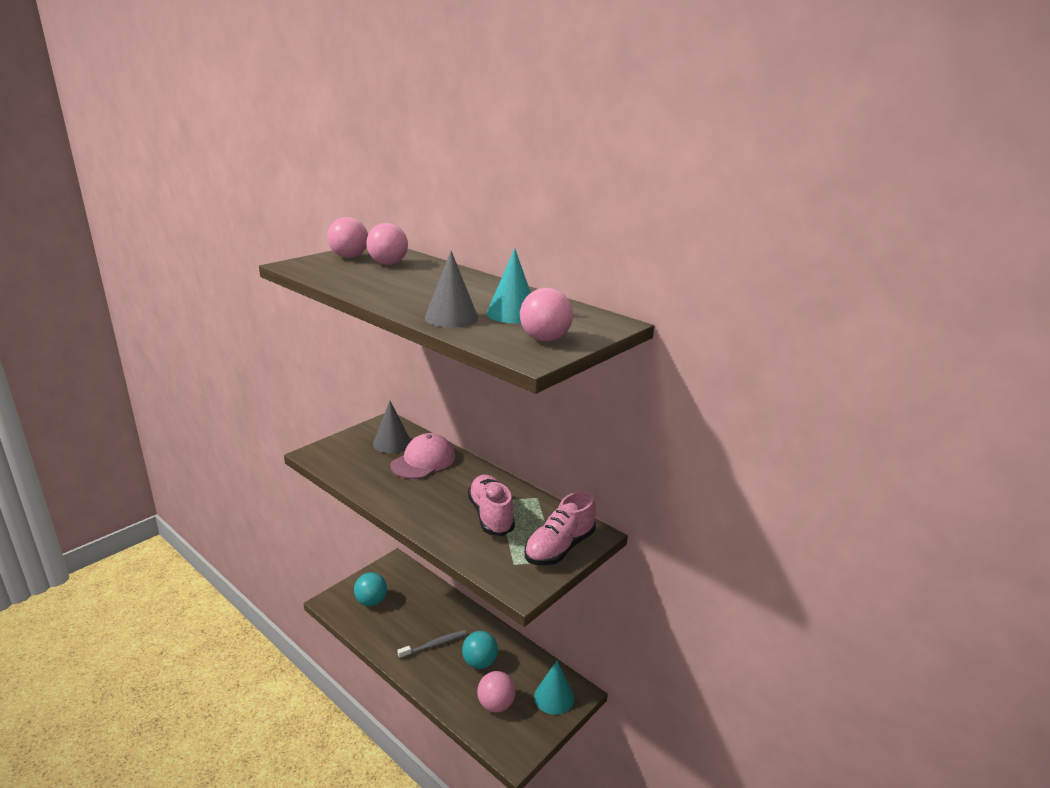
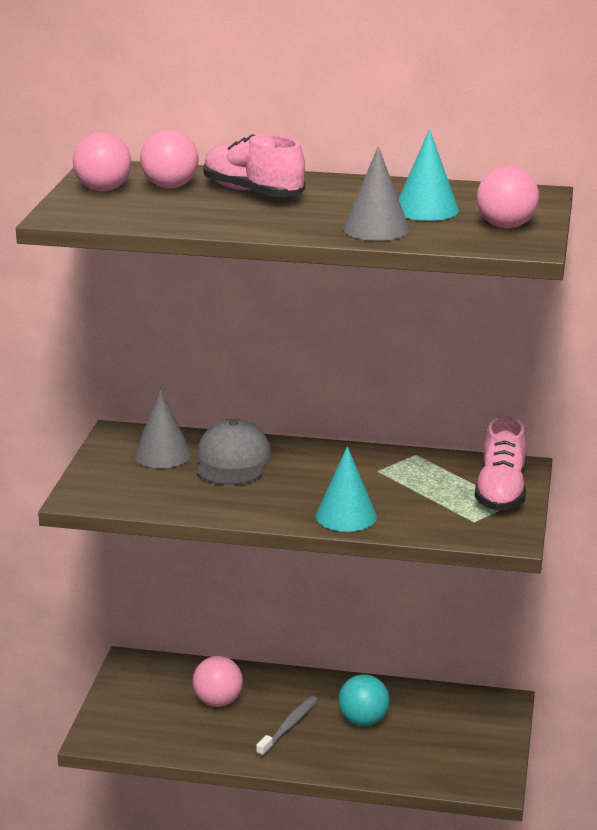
camera: 30 degrees left, 0 degrees up
turquoise ball [354,572,387,606] -> none
pink cap [390,433,455,479] -> grey cap [197,419,272,485]
pink shoe [468,475,515,536] -> pink shoe moved to [203,134,305,197]
pink ball [477,671,516,712] -> pink ball moved to [193,656,243,707]
turquoise cone [534,660,574,715] -> turquoise cone moved to [316,446,377,532]

